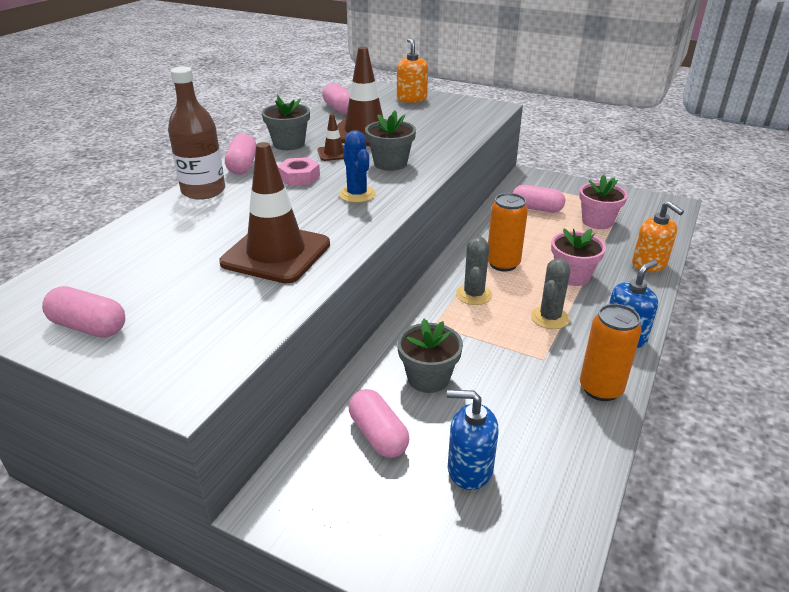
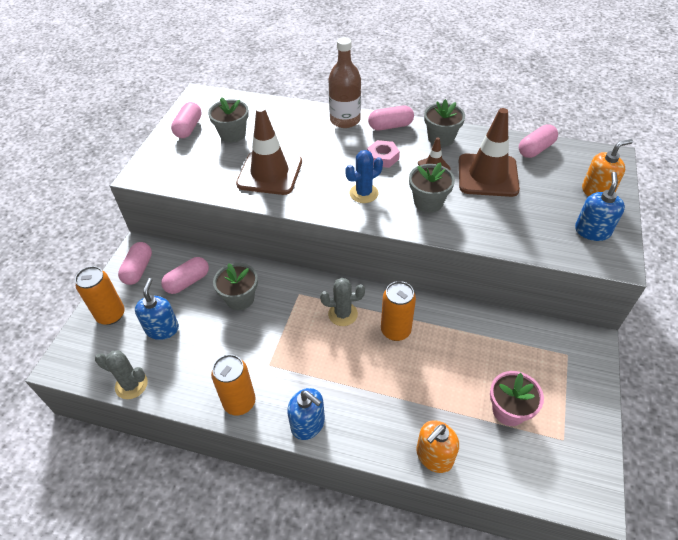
camera: 80 degrees right, 15 degrees up
pink capsule [512,185,565,213] -> pink capsule moved to [118,242,152,285]
grey cactus [531,258,570,329] -> grey cactus moved to [95,350,148,399]
pink flower pot [551,228,606,286] -> none
none -> orange can [75,266,124,325]
none -> grey flower pot [208,97,249,143]
none -> blue soap dispenser [575,172,625,241]

